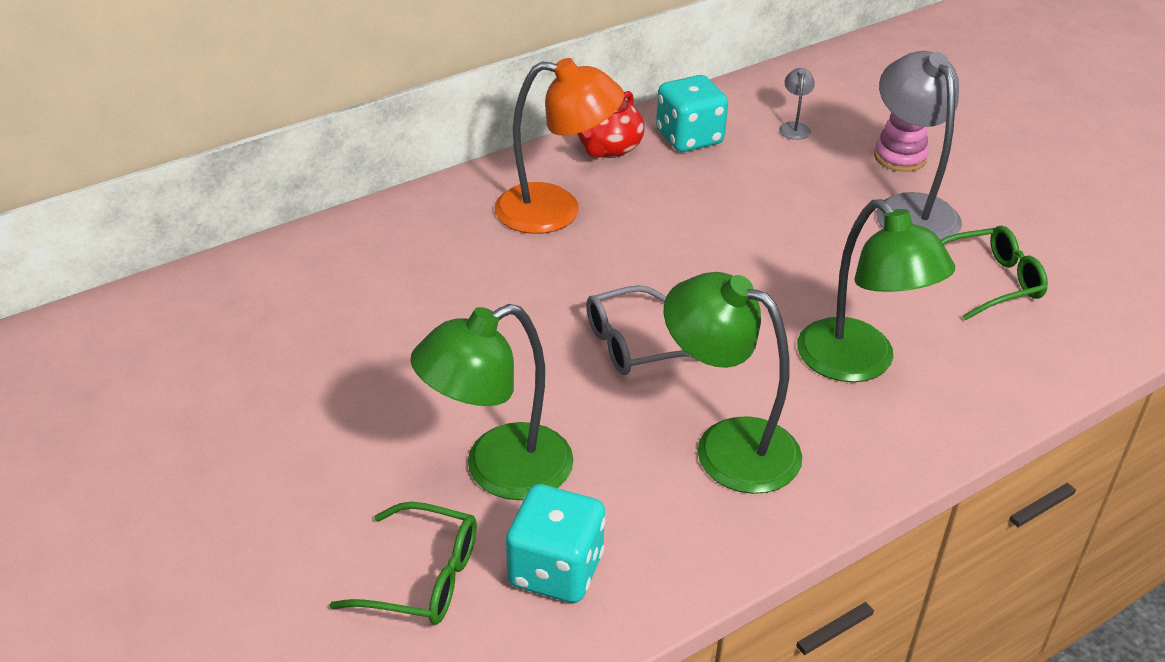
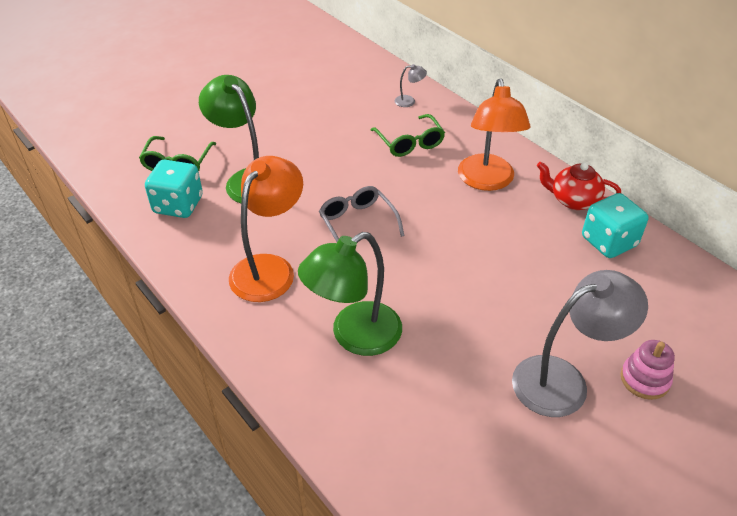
camera: 85 degrees right, 5 degrees up
green lamp [664,272,802,494] -> orange lamp [229,156,303,302]
grey lamp [779,68,815,140] -> grey lamp moved to [395,64,427,107]
green glasses [941,226,1048,320] -> green glasses moved to [371,114,445,157]

